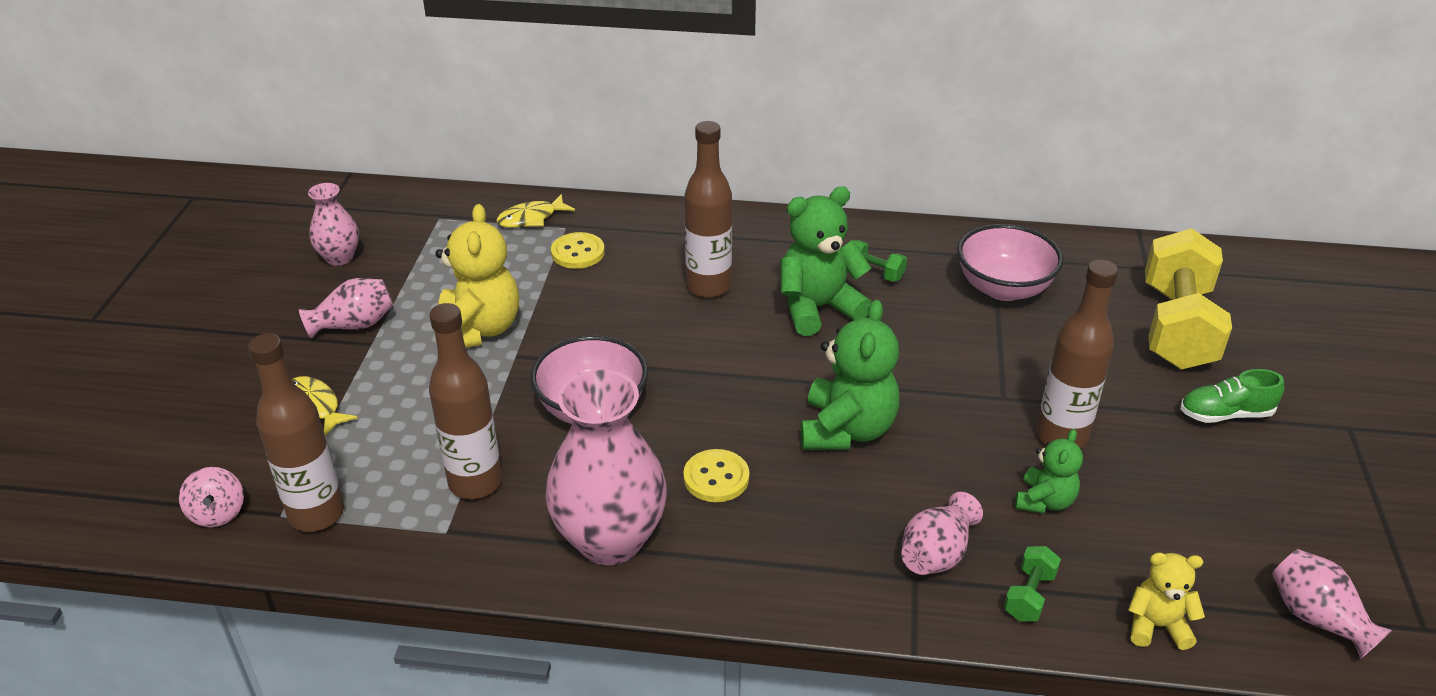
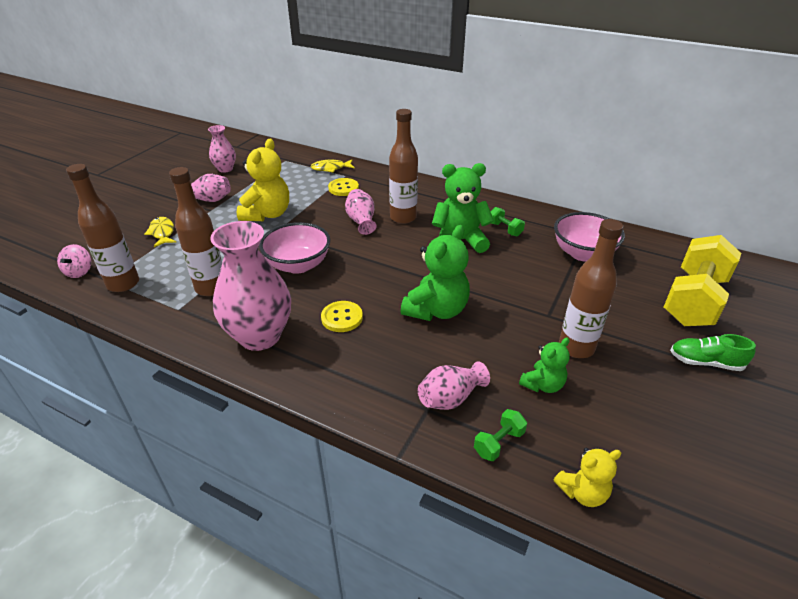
camera: 20 degrees right, 0 degrees up
yellow teddy bear [1128,552,1205,650] -> yellow teddy bear turned 135 degrees clockwise [554,447,621,507]
pink vase [1272,549,1392,659] -> pink vase moved to [345,189,376,235]

